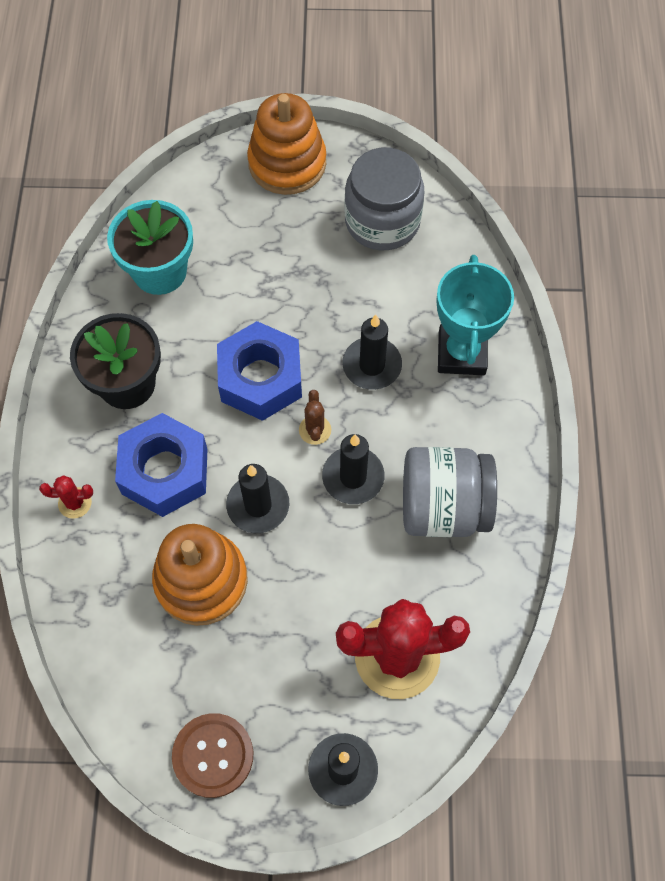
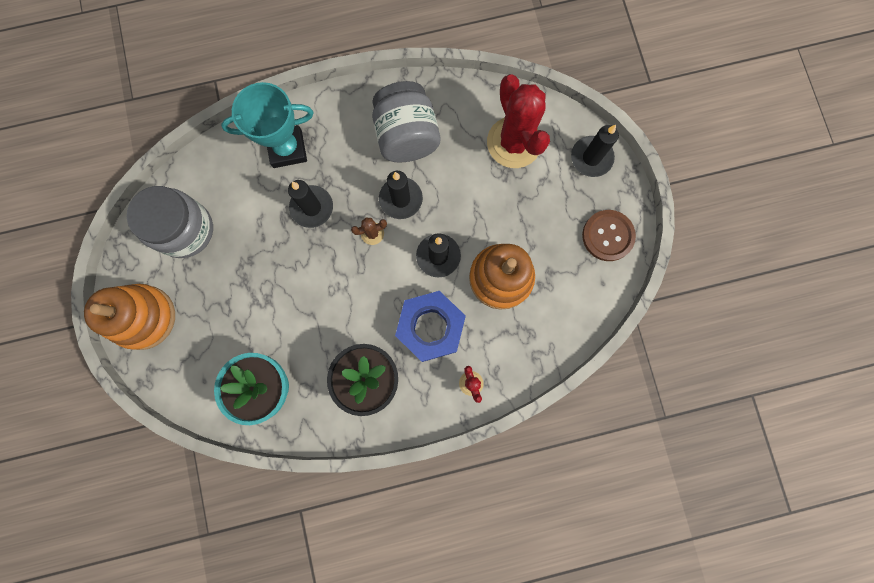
camera: 105 degrees left, 15 degrees up
blue nut [217,321,302,421] -> none

